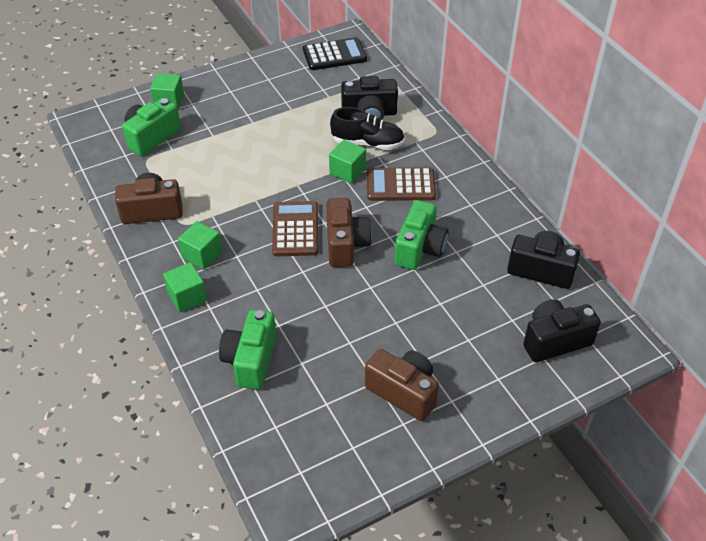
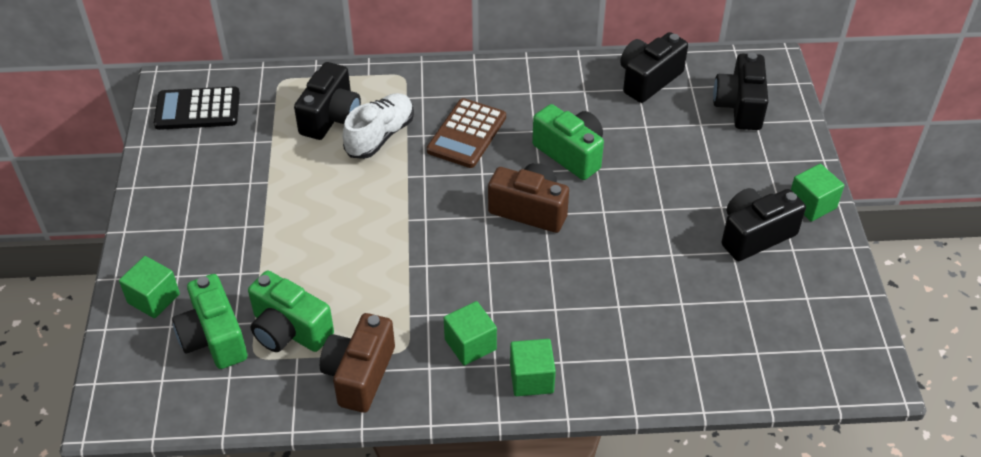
camera: 65 degrees left, 0 degrees up
green camera [219,310,276,390] -> green camera moved to [248,271,334,352]
brown calculator [272,201,318,256] -> none
black calculator [303,37,367,70] -> black calculator turned 105 degrees counterclockwise [154,86,240,130]
green cube [329,140,366,184] -> green cube moved to [791,164,844,222]
black shoe [330,107,405,150] -> white shoe [343,93,414,159]
brown camera [365,349,439,421] -> black camera [722,188,806,261]

